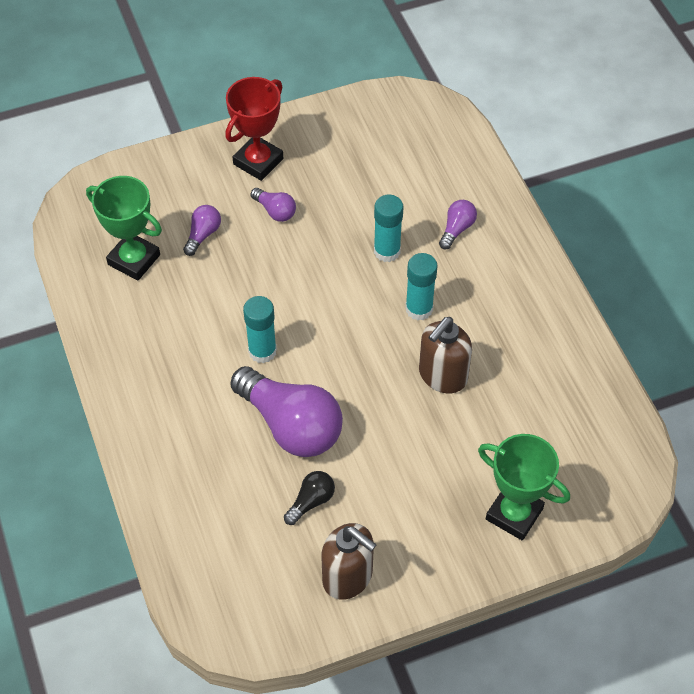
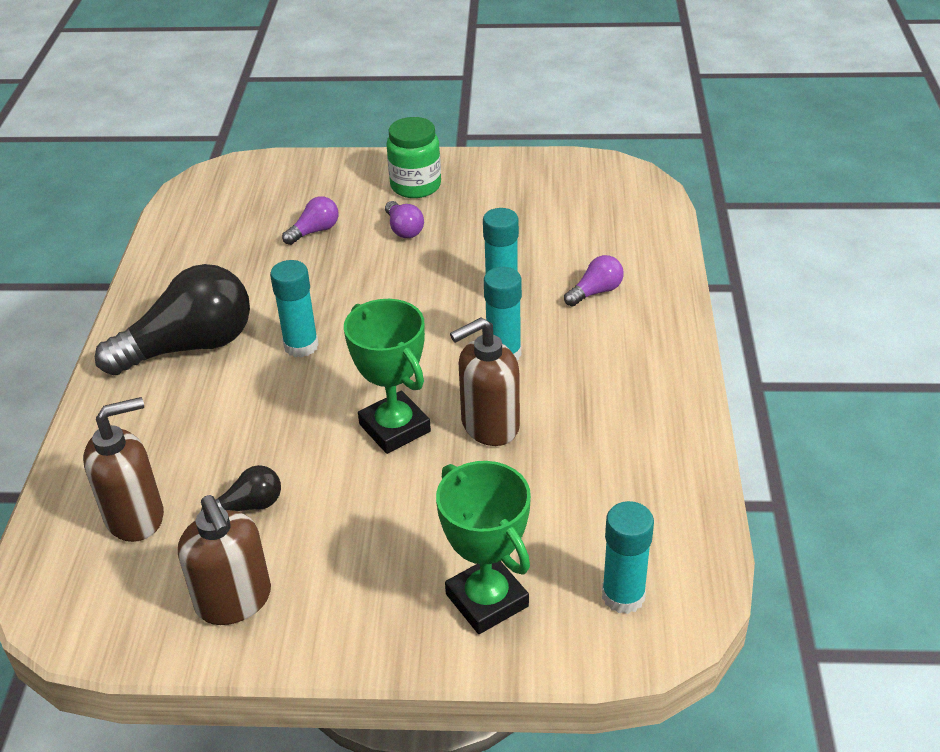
camera: 25 degrees right, 15 degrees down
green trophy [86,176,162,280] -> green trophy moved to [344,299,431,454]
red trophy [225,77,283,181] -> green jar [386,117,441,198]
purple light bulb [230,366,343,457] -> none
none -> brown soap dispenser [83,397,164,542]
none -> black light bulb [95,264,250,376]
none -> turquoise glue stick [602,501,654,614]

